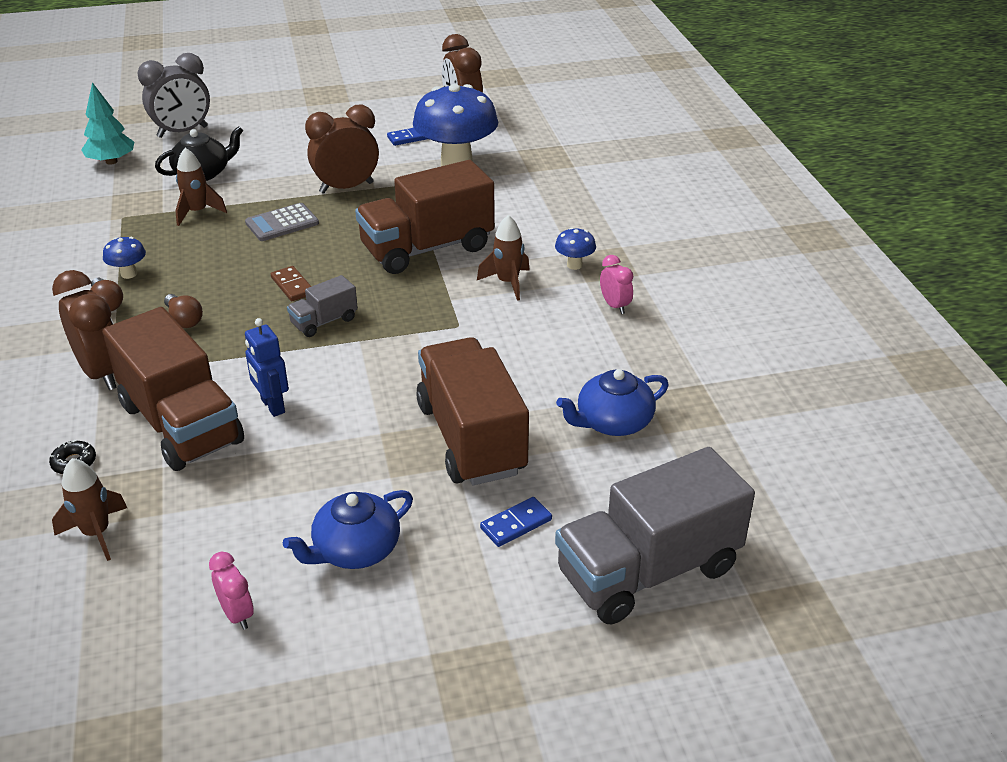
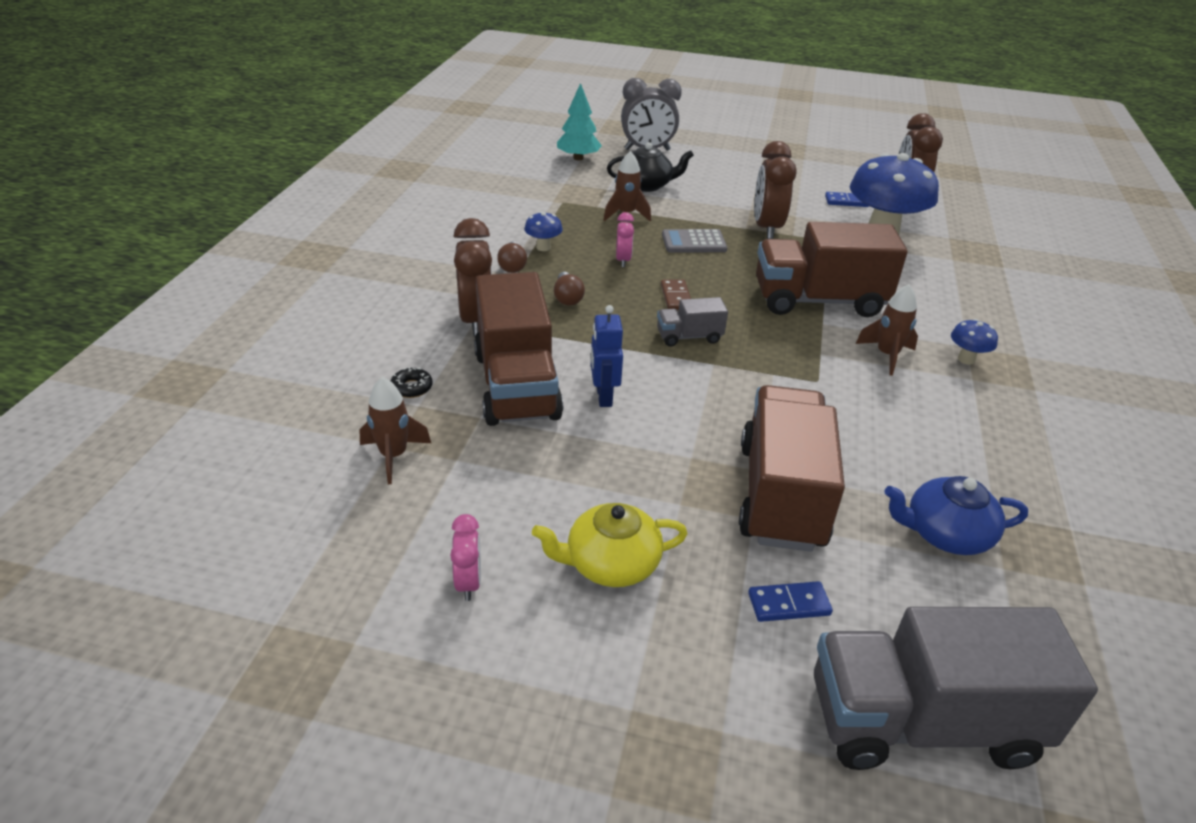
camera: 25 degrees right, 0 degrees up
blue teapot [283,490,413,569] -> yellow teapot [532,503,688,587]
brown clock [305,105,379,194] -> brown clock turned 90 degrees counterclockwise [754,141,797,239]
pink clock [600,255,633,314] -> pink clock moved to [616,212,634,267]

